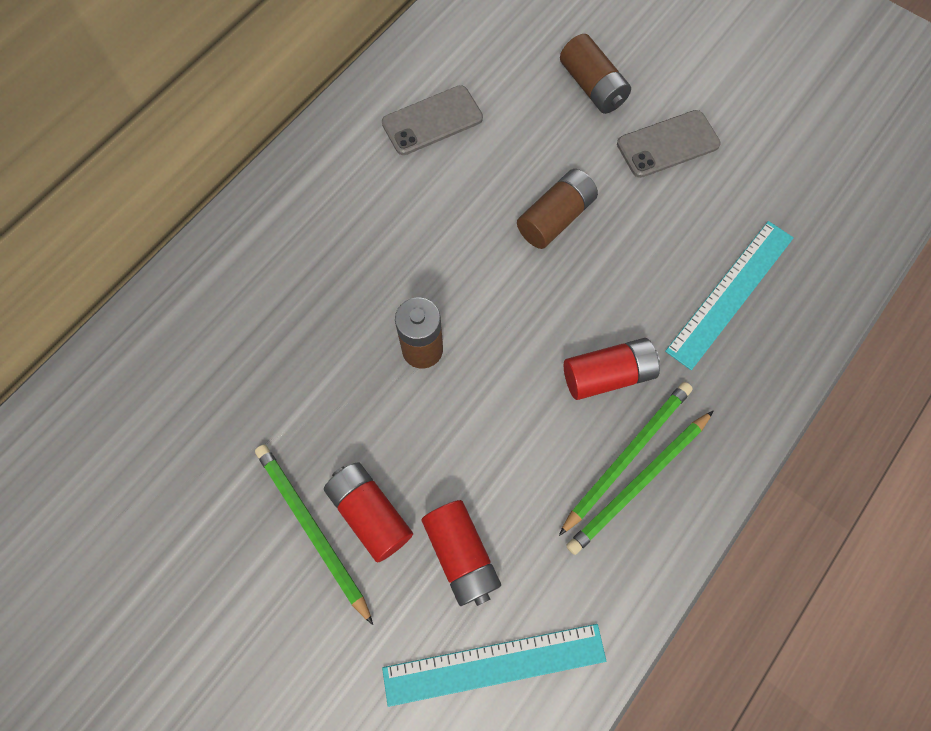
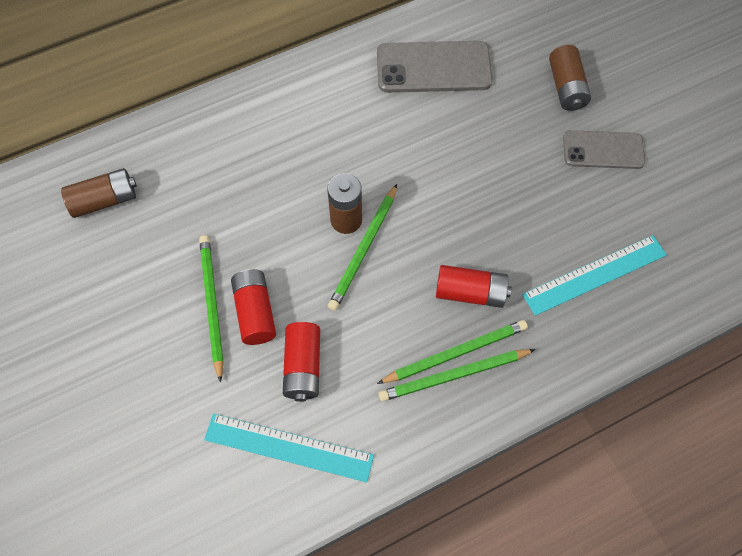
camera: 25 degrees right, 5 degrees down
grey phone [382,85,483,155] -> grey phone [377,41,493,93], size x1.51
brown battery [517,169,598,249] -> brown battery moved to [61,168,137,218]
none -> green pencil [328,184,397,311]

